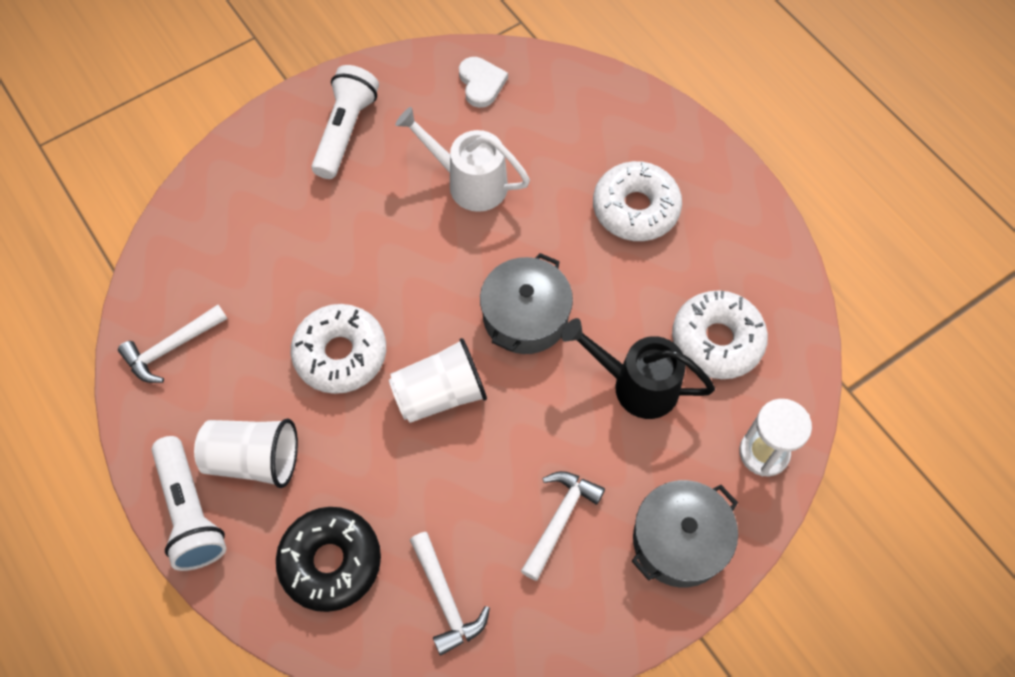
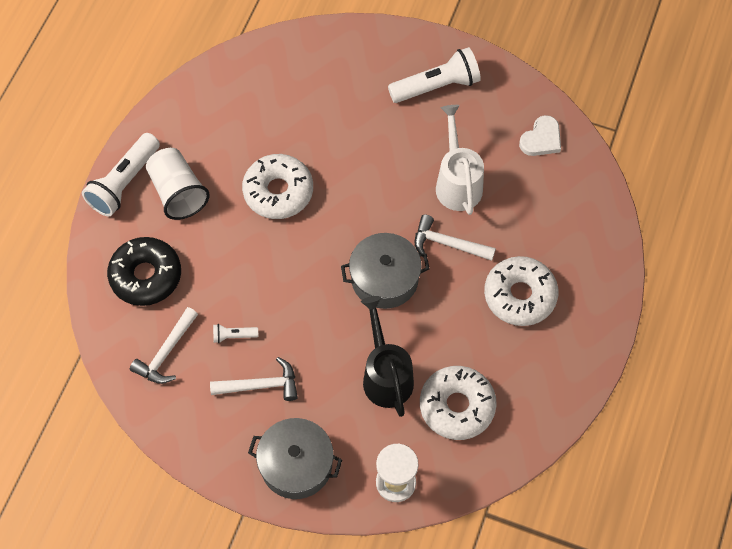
camera: 55 degrees right, 0 degrees up
white hammer [118,305,227,383] -> white hammer moved to [414,215,496,261]
white cup [389,338,487,423] -> none
none -> white flashlight [213,324,258,343]

